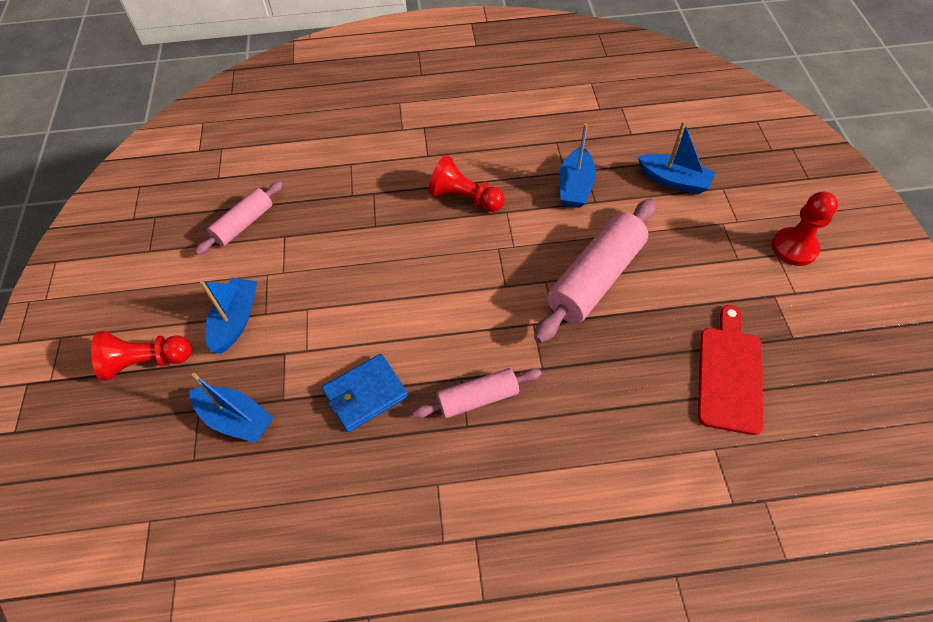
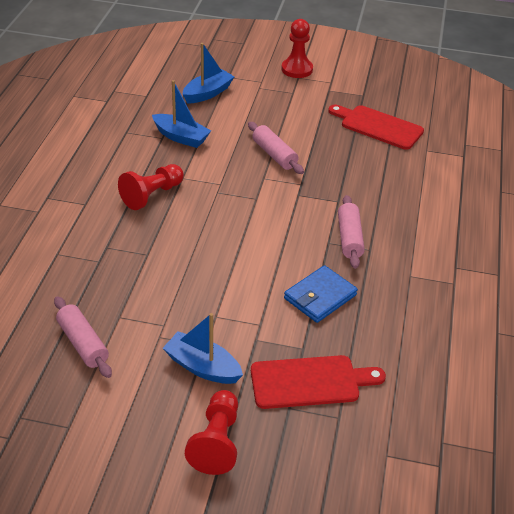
camera: 75 degrees left, 15 degrees down
blue boat [189,373,274,443] -> red cutting board [251,355,386,409]
blue wallet [322,354,408,432] -> blue wallet turned 60 degrees clockwise [284,265,358,323]
pink rolling pin [534,199,656,343] -> pink rolling pin [248,122,304,174], size x0.58

